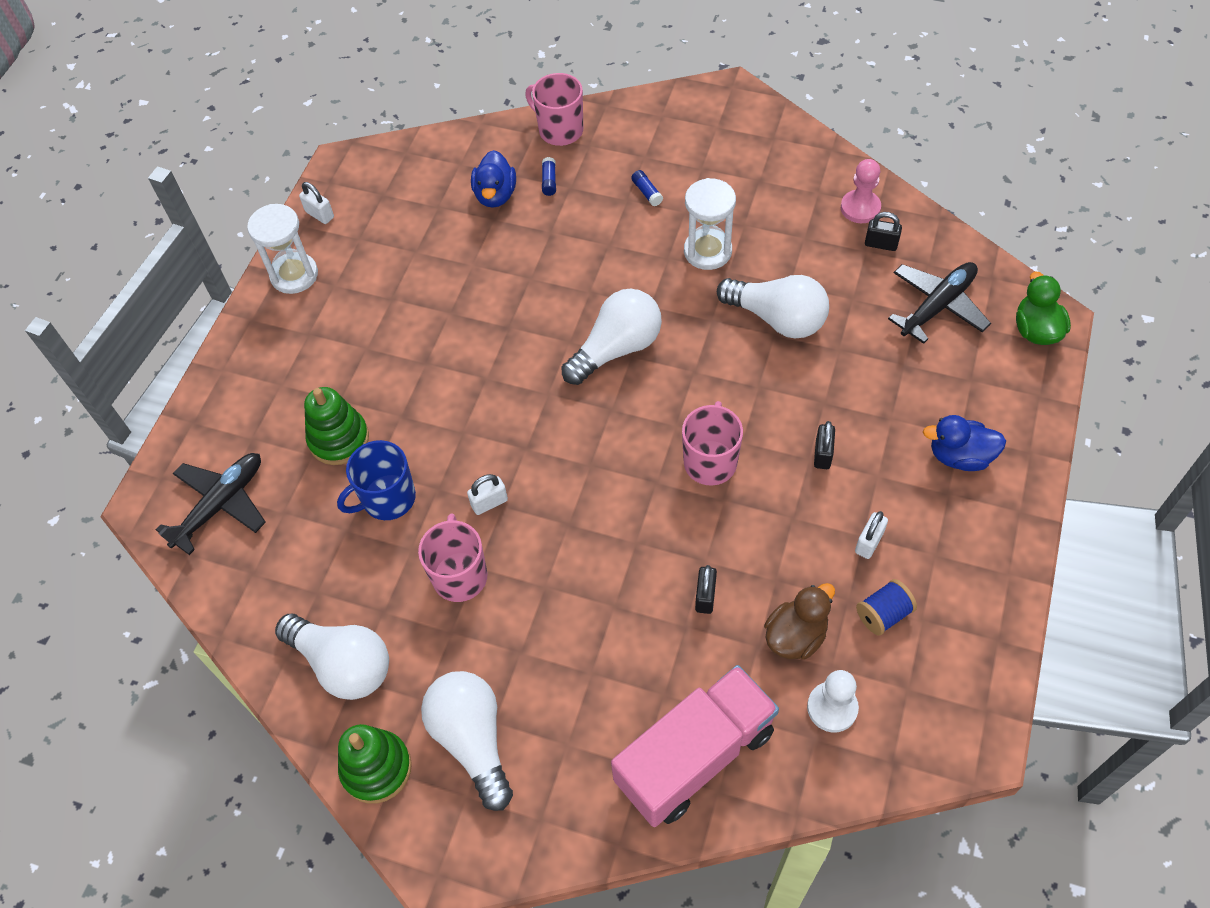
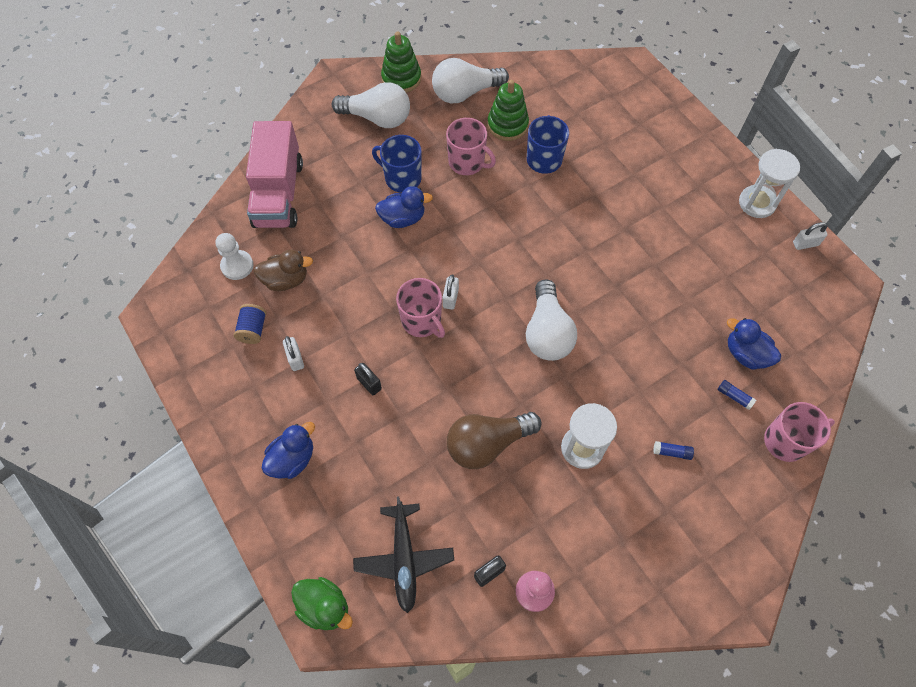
camera: 125 degrees right, 5 degrees up
black plane [156,453,266,555] -> none
green stacking toy [304,387,369,465] -> green stacking toy moved to [487,80,529,141]
white padlock [467,474,508,515] -> white padlock moved to [443,274,459,310]
black padlock [695,565,717,614] -> none
white light bulb [717,275,829,339] -> brown light bulb [447,412,541,469]
brown duck [764,583,835,660] -> brown duck turned 90 degrees counterclockwise [253,250,313,291]
none -> blue mug [372,135,422,193]
none -> blue duck [375,186,433,228]

